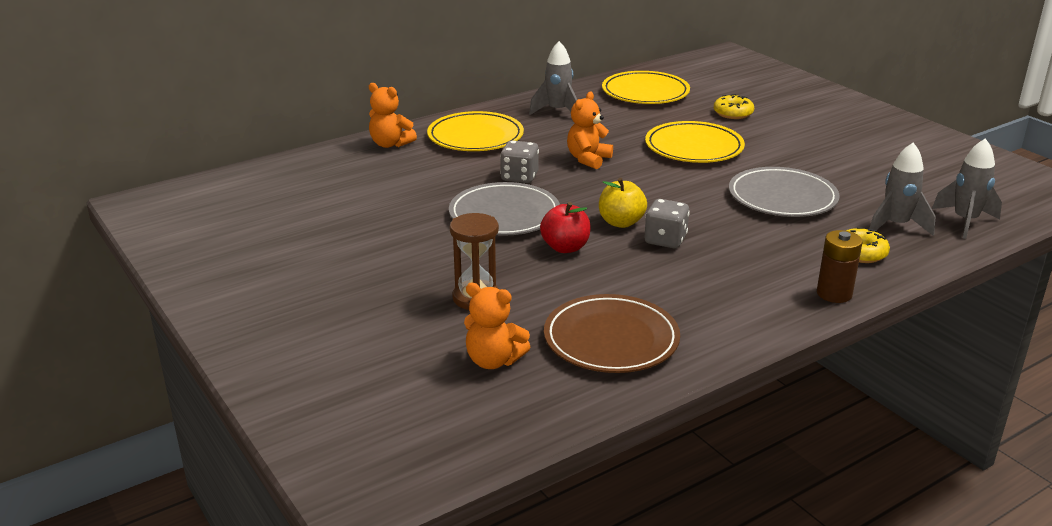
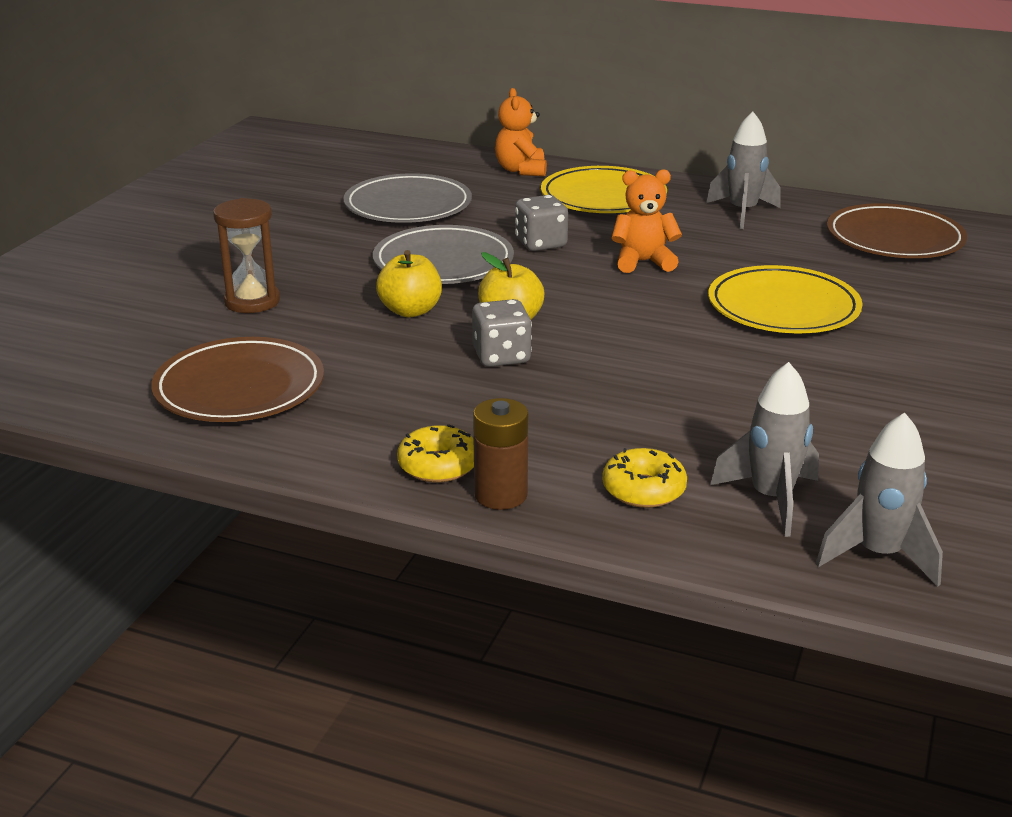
camera: 55 degrees right, 0 degrees up
orange teddy bear [464,283,530,369] -> none
red apple [540,202,591,253] -> yellow apple [376,250,442,317]
yellow plate [602,71,690,104] -> brown plate [827,203,967,258]
yellow donut [714,94,754,119] -> yellow donut moved to [397,424,474,482]
grey plate [729,167,840,217] -> grey plate moved to [343,173,472,223]

